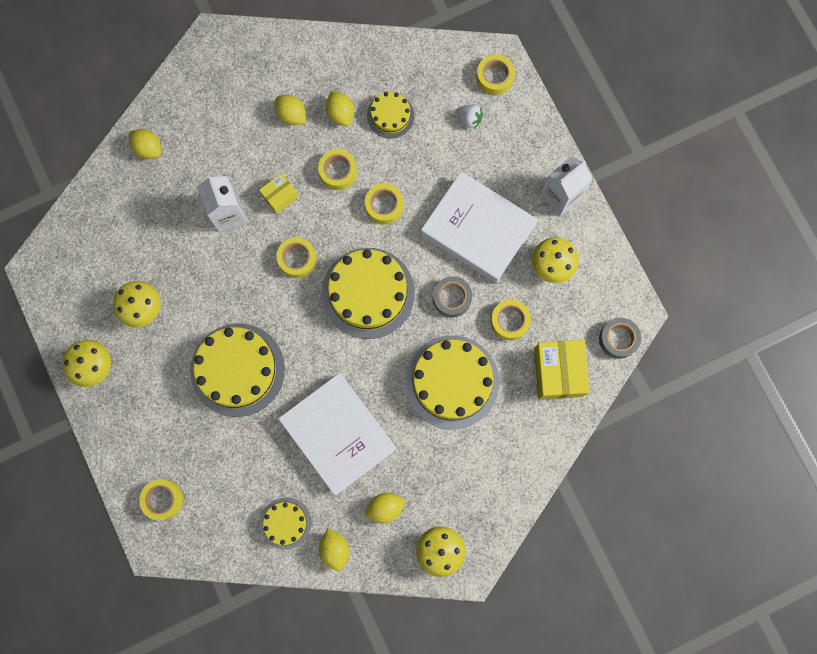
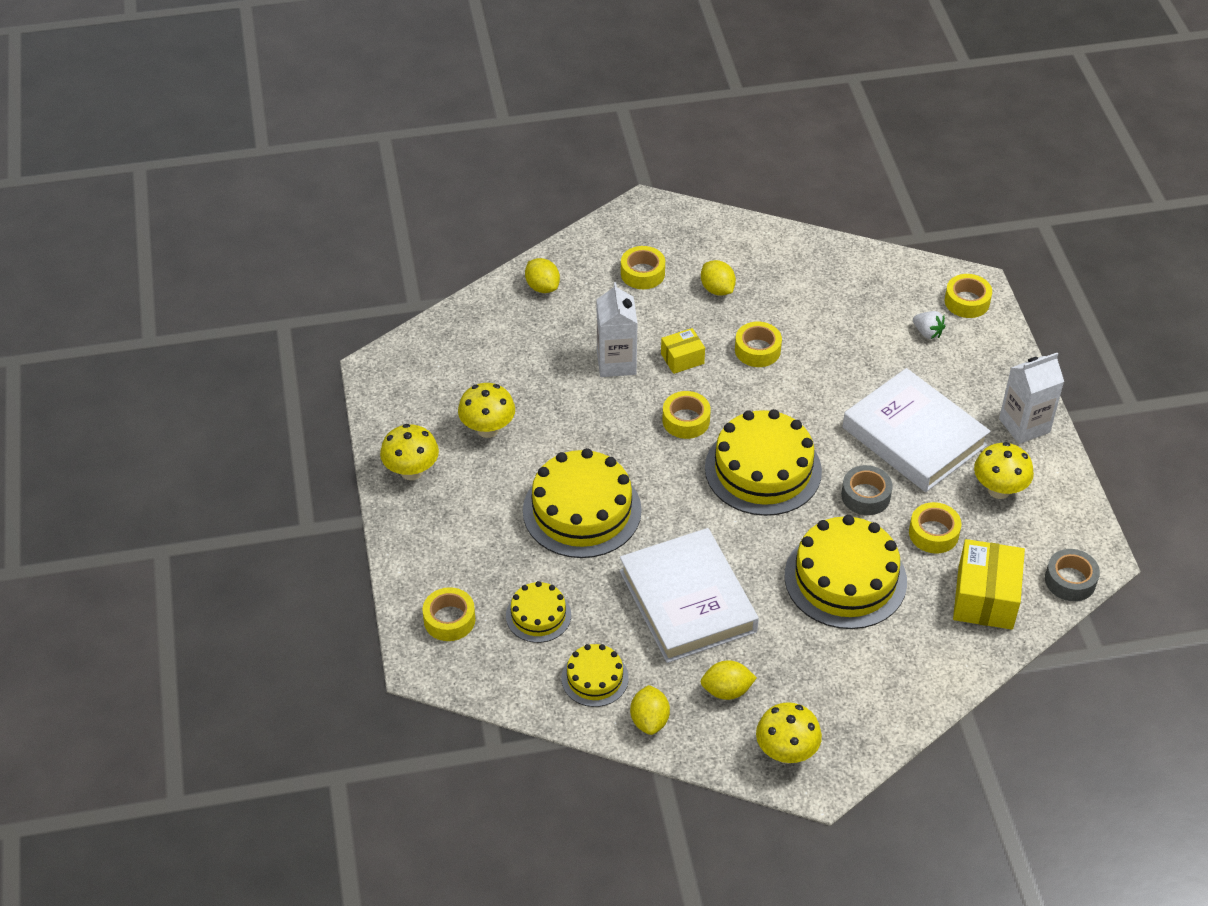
camera: 15 degrees right, 30 degrees down
yellow lemon [326,91,354,126] -> none
yellow tape [365,183,403,225] -> yellow tape moved to [621,246,665,289]
yellow cake [367,92,414,139] -> yellow cake moved to [506,581,571,643]

